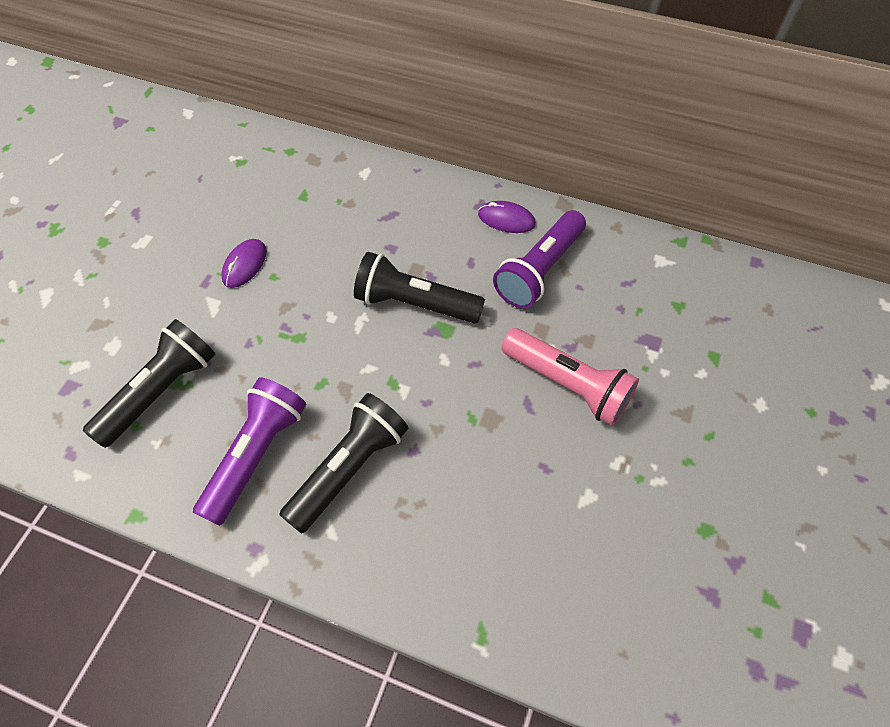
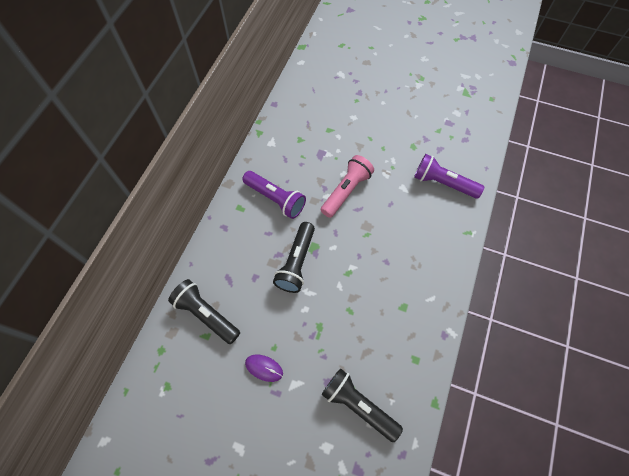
camera: 90 degrees left, 5 degrees up
purple flashlight [193,377,306,526] -> purple flashlight moved to [414,154,484,198]
black flashlight [279,393,408,534] -> black flashlight moved to [168,279,240,344]
purple mouse [478,201,536,233] -> none

